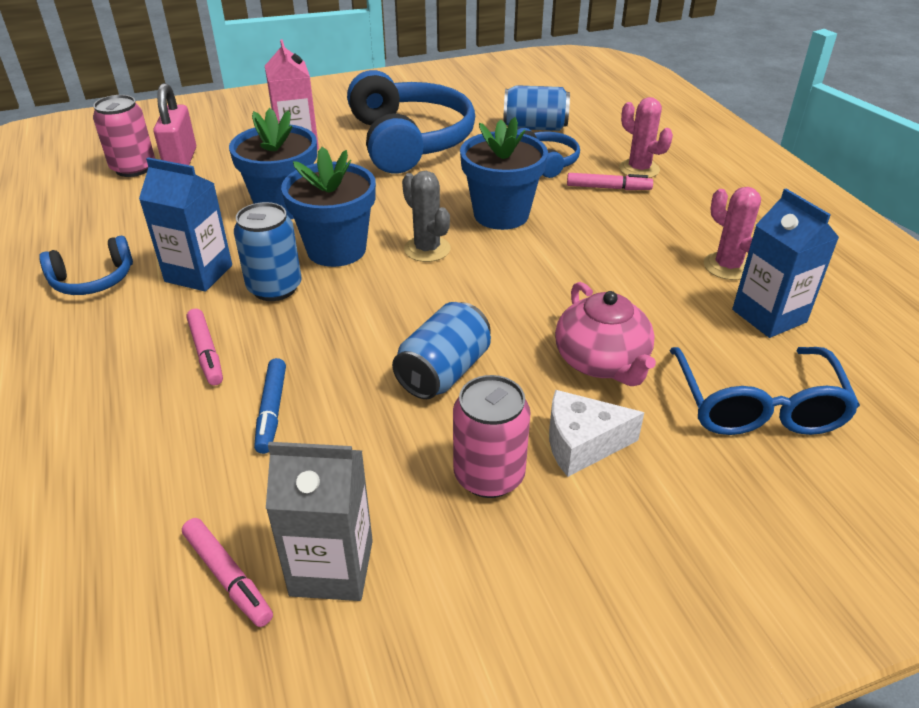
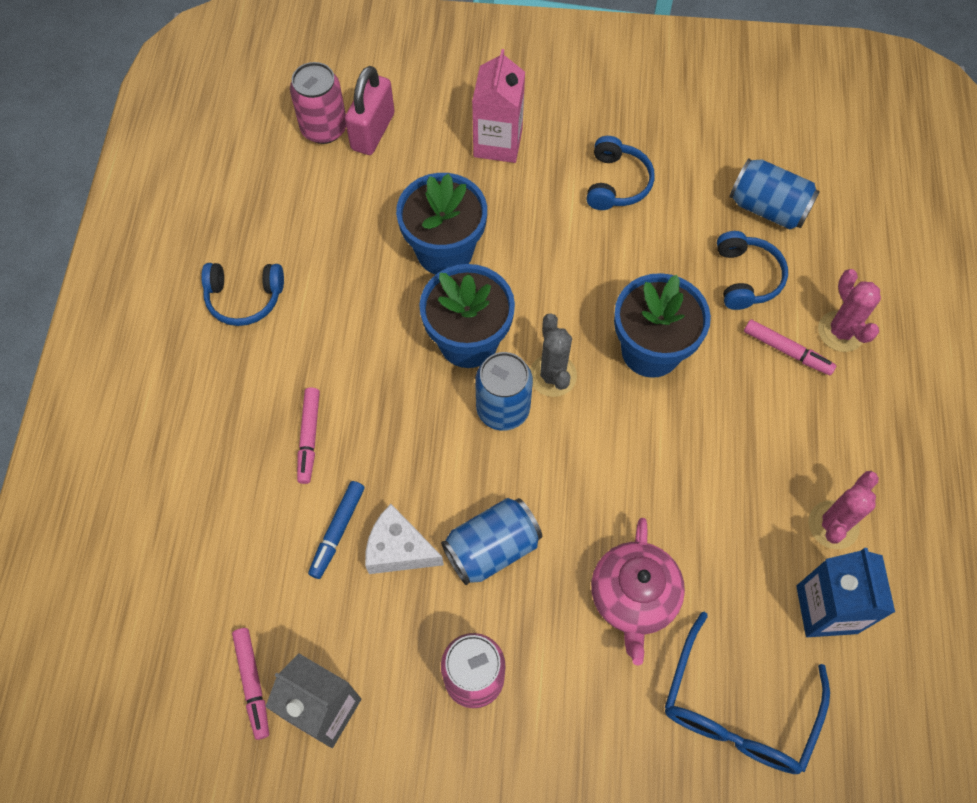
camera: 25 degrees right, 25 degrees up
blue carton [139,157,232,292] -> none
blue can [234,202,302,301] -> blue can moved to [475,352,533,431]
blue headphones [347,70,475,174] -> blue headphones [586,136,655,210], size x0.47
white cheese [549,390,644,477] -> white cheese moved to [365,504,444,574]
pink cactus [704,187,761,280] -> pink cactus turned 45 degrees clockwise [808,471,879,549]

